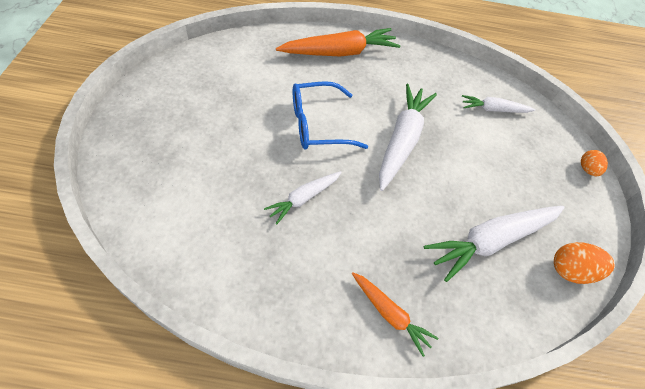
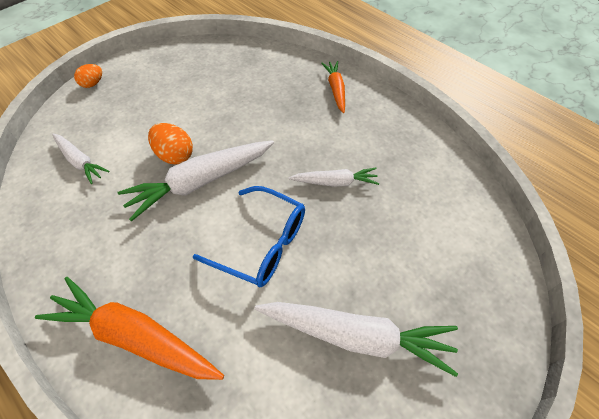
camera: 135 degrees left, 0 degrees up
white carrot [424,206,565,282] -> white carrot moved to [255,302,458,377]
orange egg [554,242,614,284] -> orange egg moved to [148,123,193,164]

